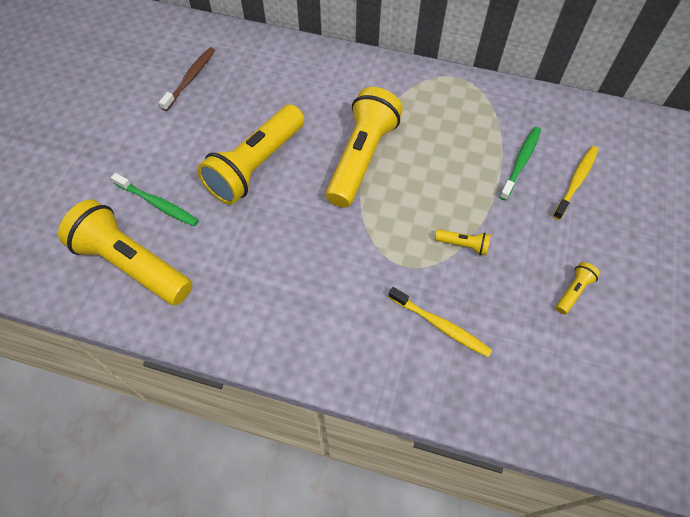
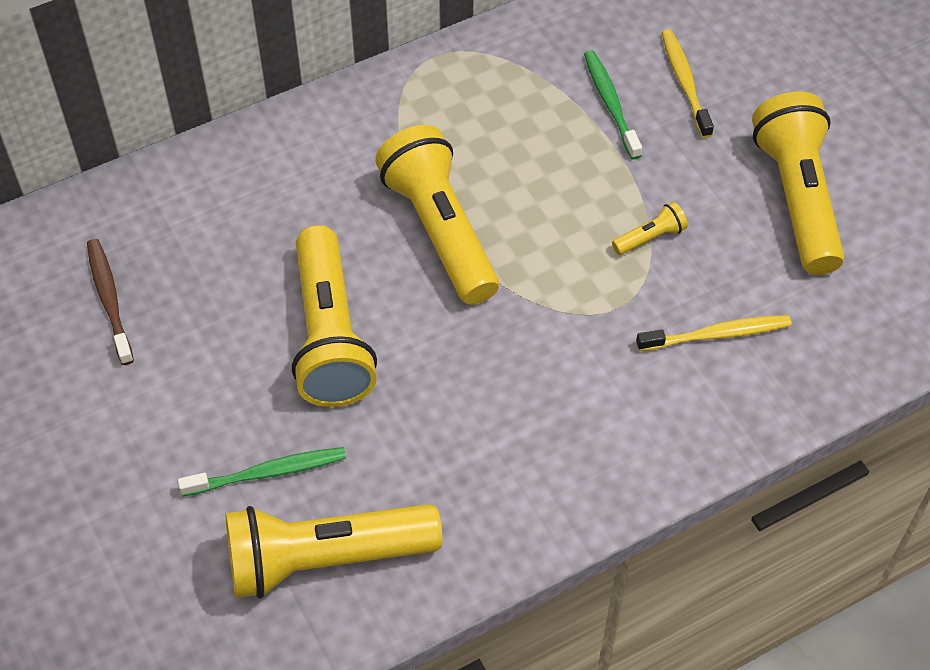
camera: 45 degrees left, 5 degrees down
yellow flashlight [556,262,600,314] -> yellow flashlight [752,92,844,275], size x2.44

